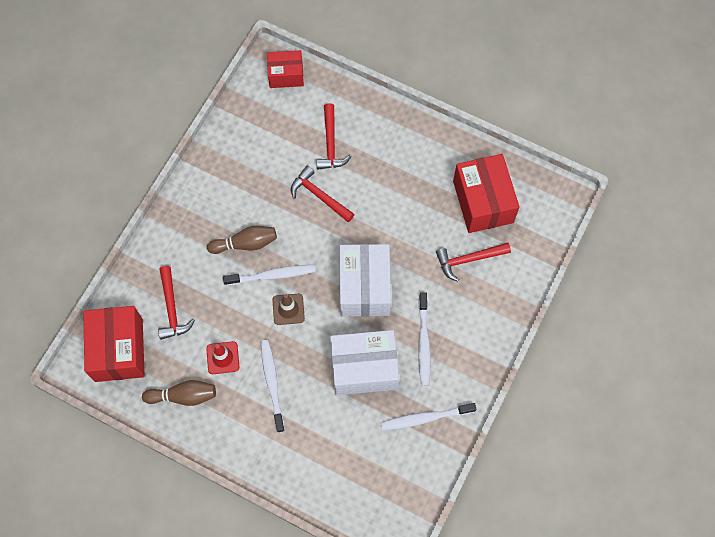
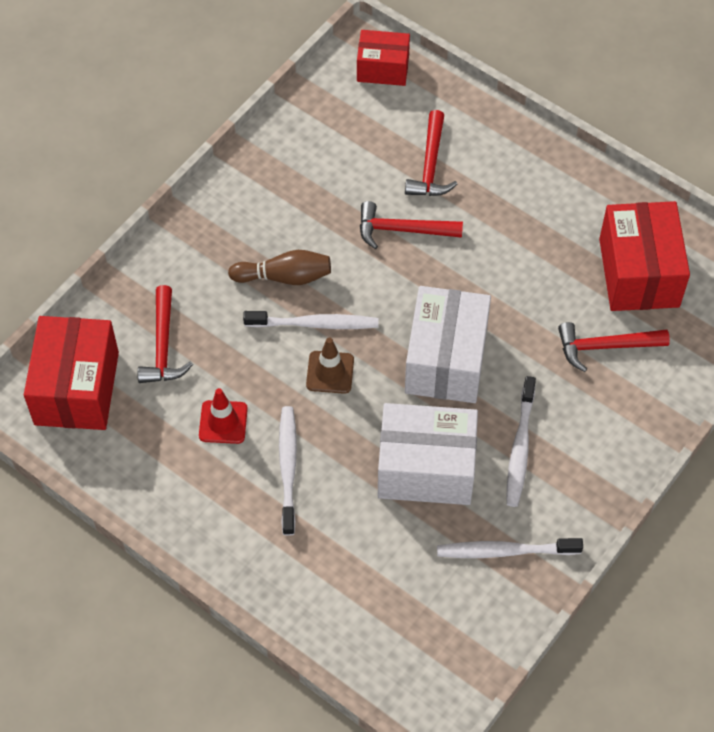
camera: 10 degrees right, 10 degrees down
brown bowling pin [142,380,216,406] -> none
red hammer [291,166,355,222] -> red hammer turned 45 degrees counterclockwise [360,201,463,249]

